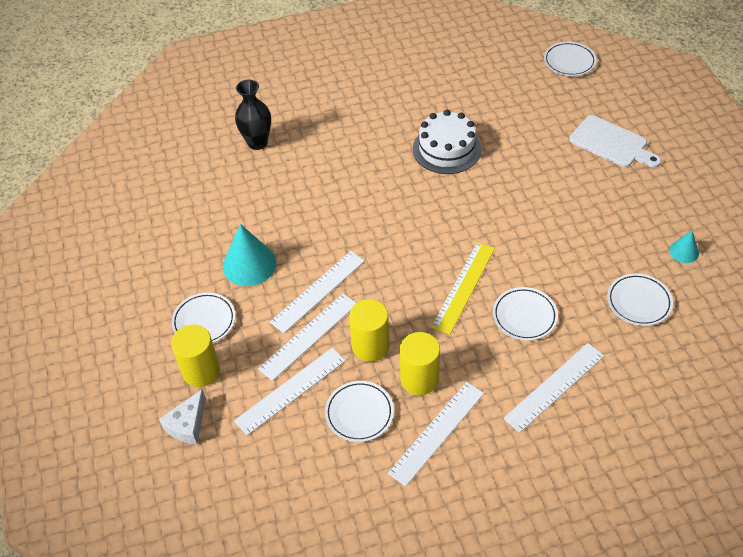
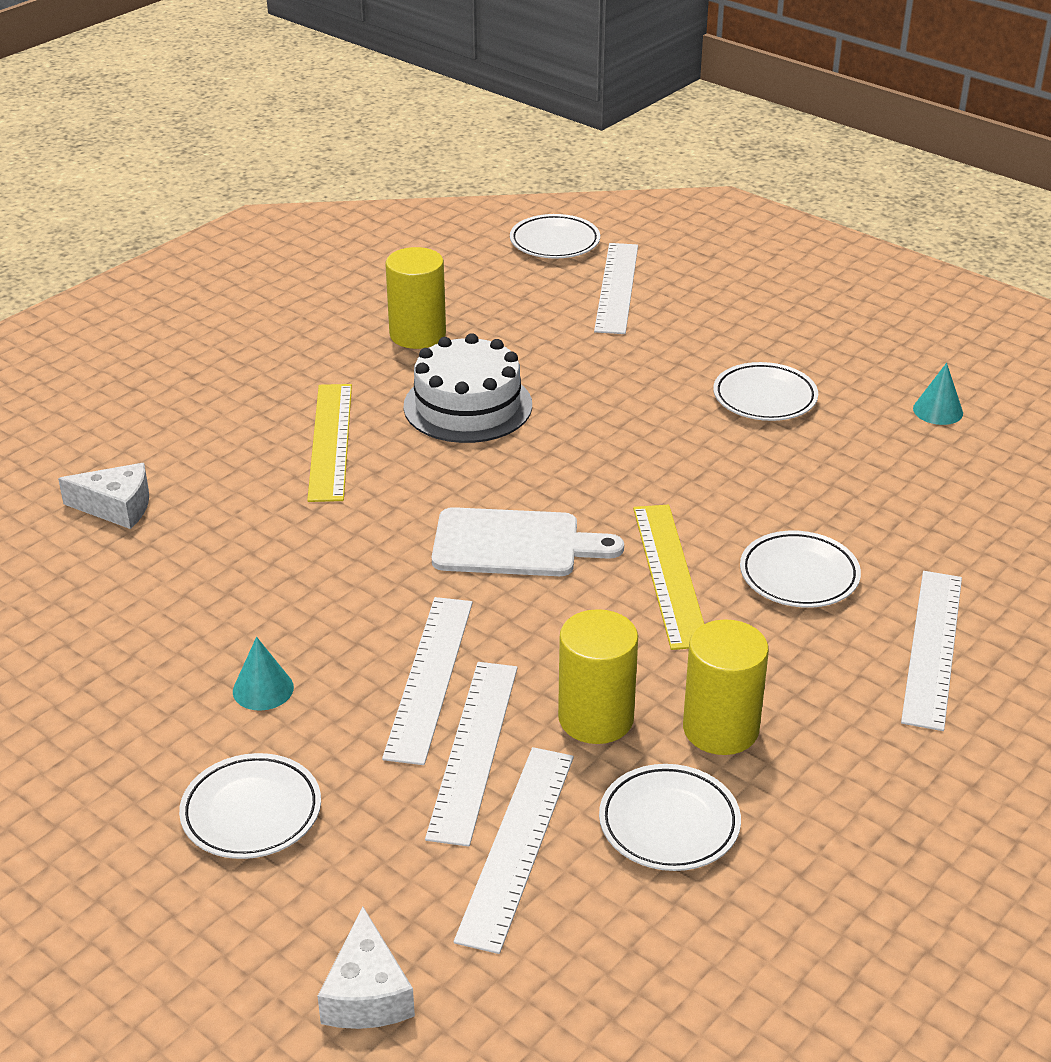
camera: 35 degrees left, 15 degrees down
yellow cylinder [171,325,220,387] -> yellow cylinder moved to [385,247,446,349]
turquoise cone [223,224,277,286] -> turquoise cone [233,637,294,711], size x0.53
black vase [235,80,271,150] -> white cheese [58,463,149,529]
white ruler [388,382,484,487] -> white ruler moved to [594,243,638,334]
white cutting board [570,115,661,168] -> white cutting board moved to [432,507,624,576]
white plate [607,273,673,326] -> white plate moved to [713,362,818,421]
none -> yellow ruler [307,384,352,502]

